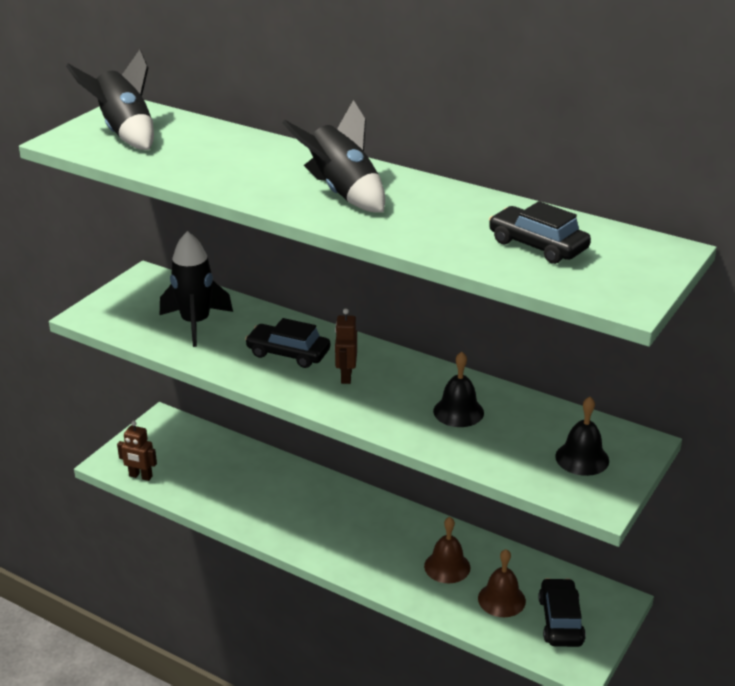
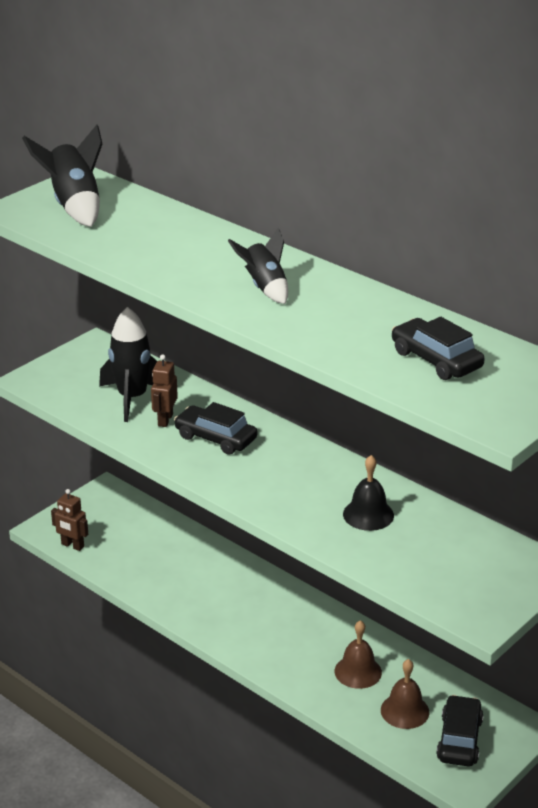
camera: 10 degrees right, 0 degrees up
black rocket [282,100,385,213] -> black rocket [228,228,288,304], size x0.66
brown robot [335,309,357,384] -> brown robot moved to [151,354,178,427]
black bell [555,397,609,476] -> none

